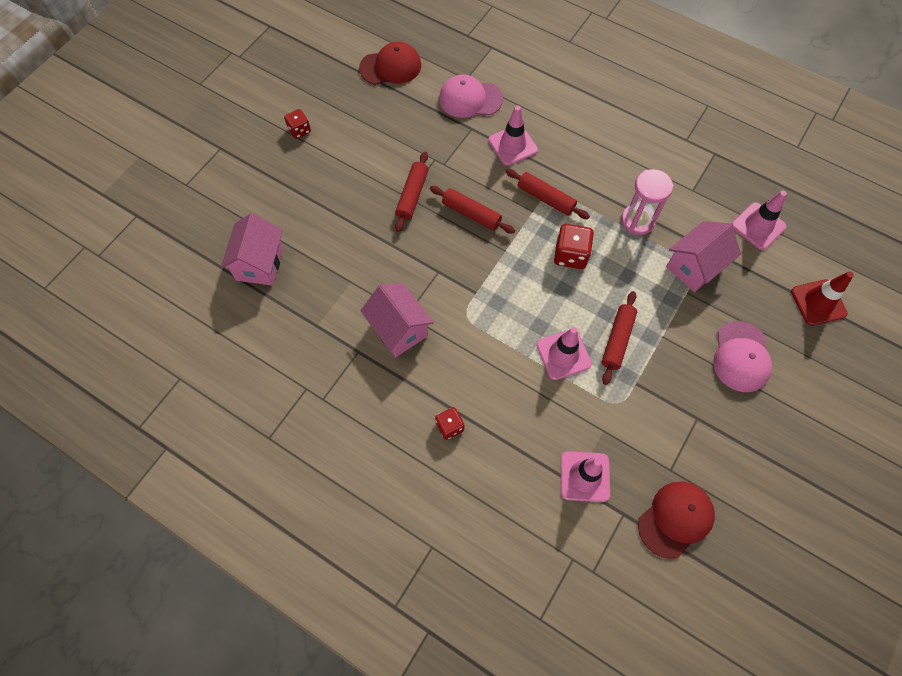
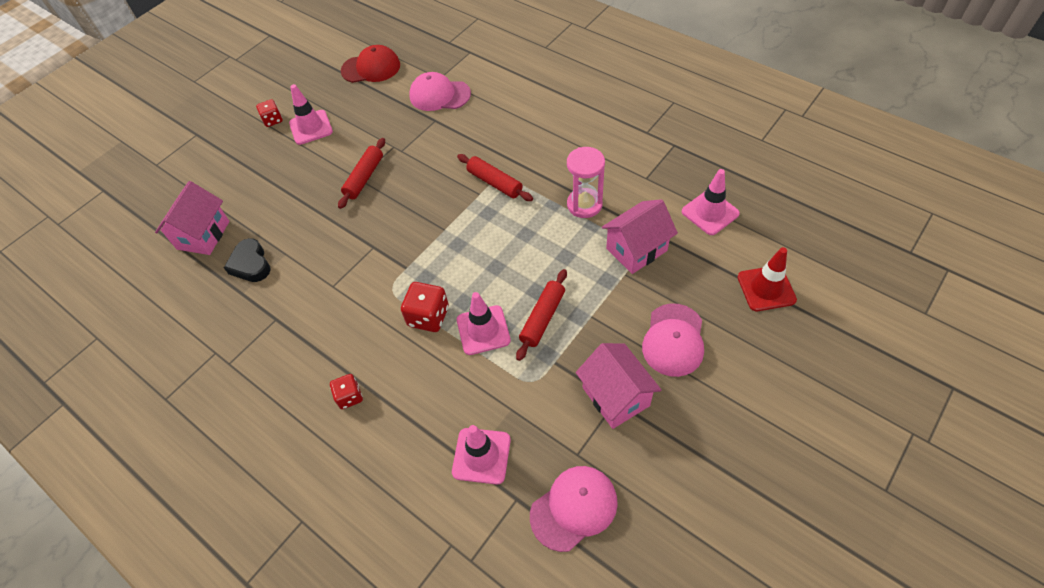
camera: 10 degrees right, 10 degrees down
pink house [360,284,434,357] -> pink house moved to [576,343,661,429]
red rolling pin [430,186,515,234] -> none
pink traffic cone [488,106,538,166] -> pink traffic cone moved to [289,84,333,145]
red dice [554,224,594,269] -> red dice moved to [401,282,449,332]
red cap [638,481,715,559] -> pink cap [530,466,618,552]
none -> black heart [224,238,270,282]

